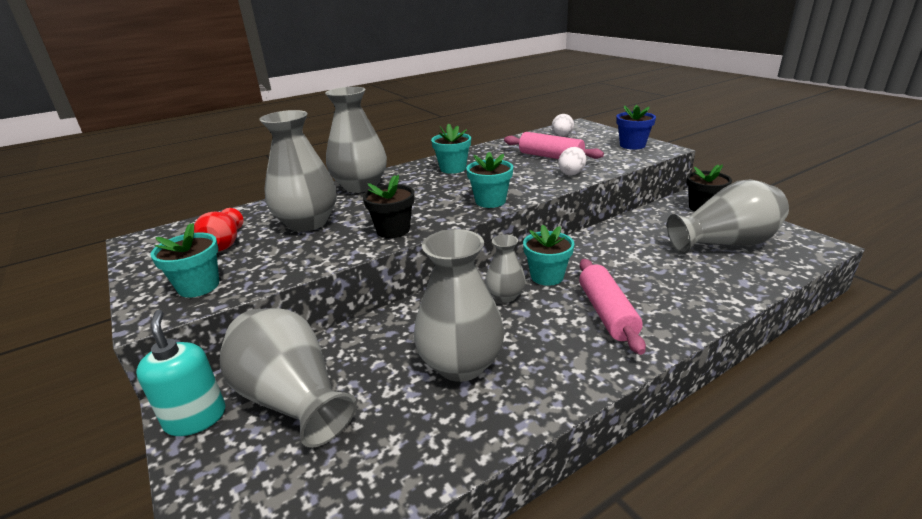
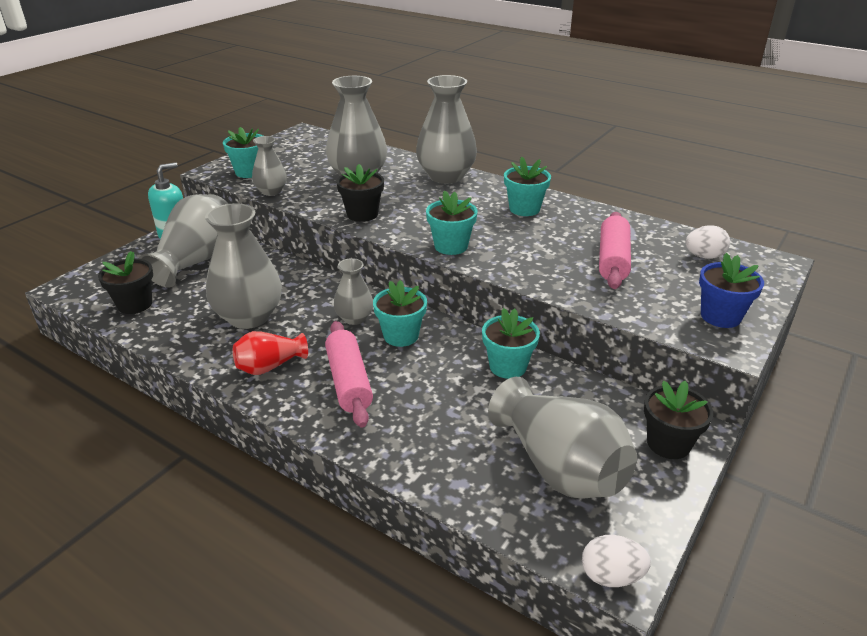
camera: 65 degrees right, 5 degrees up
red vase [194,208,243,251] -> red vase moved to [233,331,308,375]
white egg [558,147,586,175] -> white egg moved to [582,535,651,587]
pink rolling pin [579,259,646,355] -> pink rolling pin turned 75 degrees counterclockwise [325,321,373,428]
none -> black flower pot [98,251,153,314]
none -> grey vase [252,136,287,196]
none -> turquoise flower pot [482,308,540,379]

